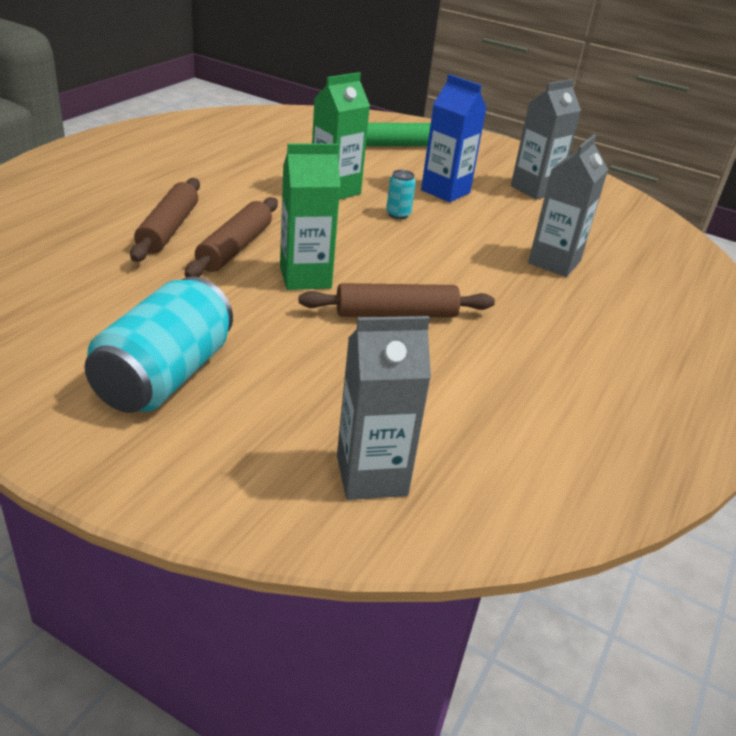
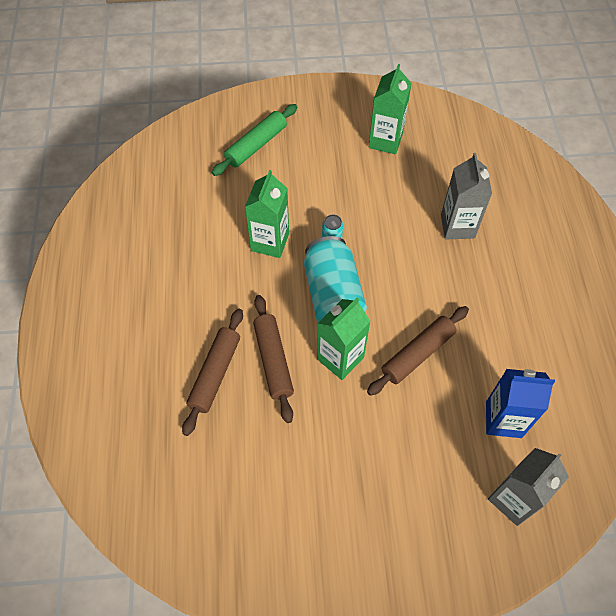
camera: 30 degrees left, 25 degrees up
turquoise can [85,276,233,413] -> turquoise can moved to [304,236,367,322]
brown rolling pin [130,178,200,262] -> brown rolling pin turned 45 degrees clockwise [182,309,243,436]
blue carton [421,74,487,202] -> blue carton moved to [486,369,555,438]
grey carton [511,79,581,200] -> green carton [369,64,412,154]

